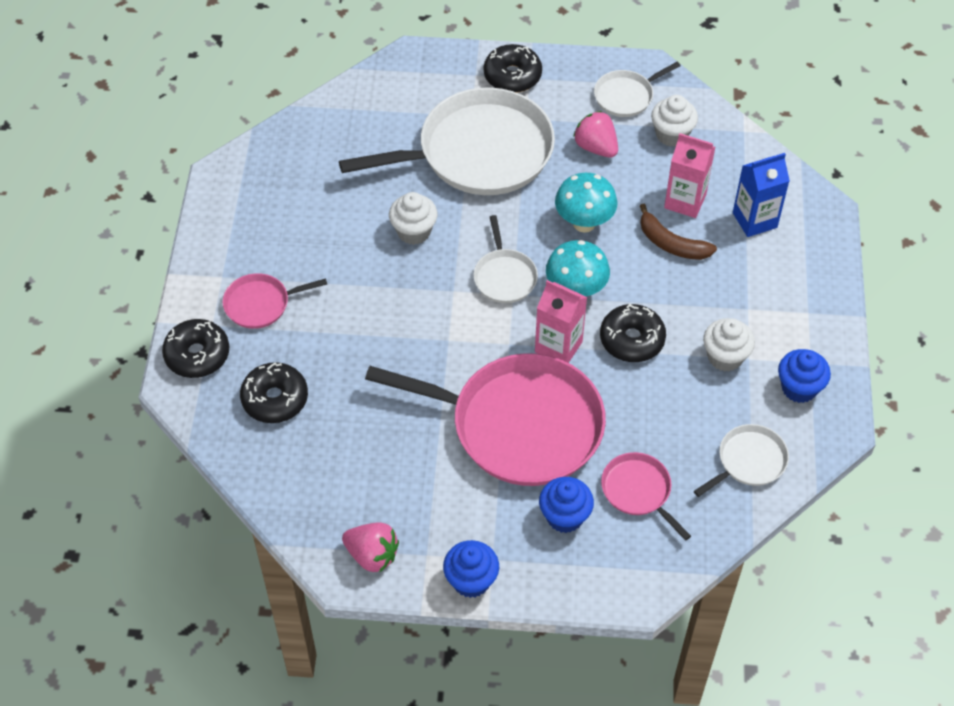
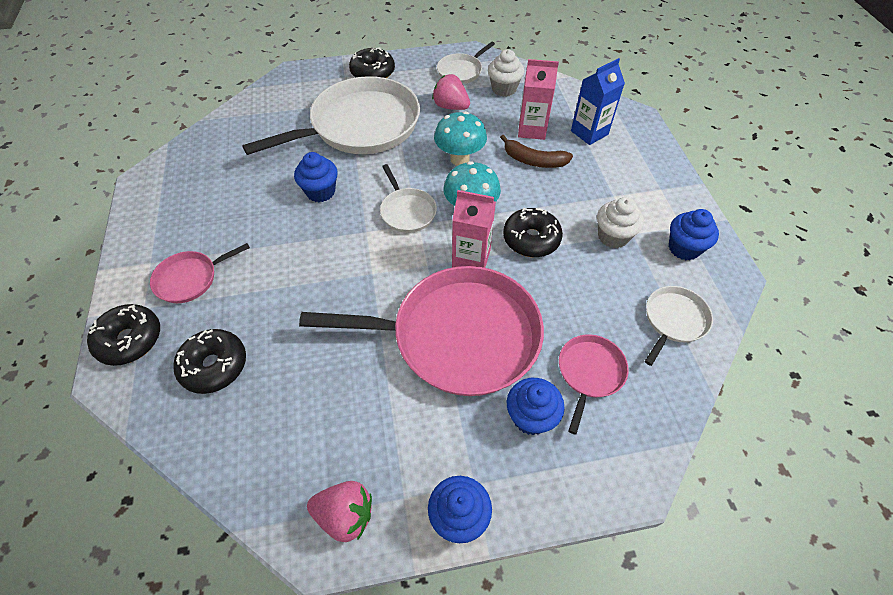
camera: 15 degrees left, 0 degrees up
white cupcake [389,192,437,245] -> blue cupcake [294,152,338,202]
pink pan [601,452,691,541] -> pink pan turned 75 degrees clockwise [559,334,629,435]

